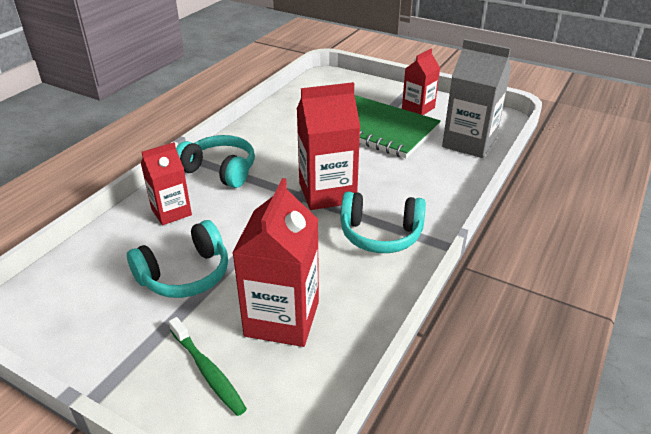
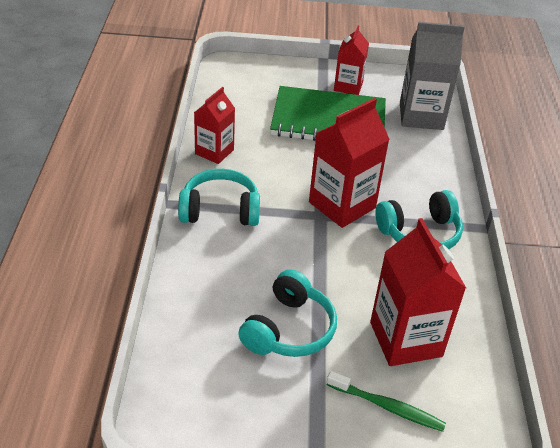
camera: 30 degrees left, 5 degrees up
red carton [141,142,192,225] -> red carton moved to [194,87,235,164]

